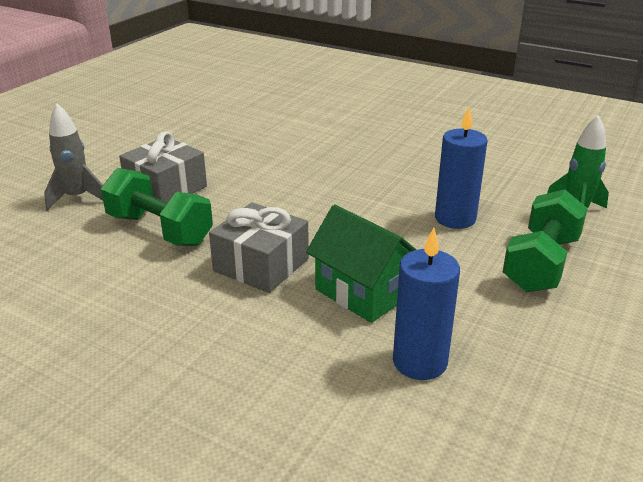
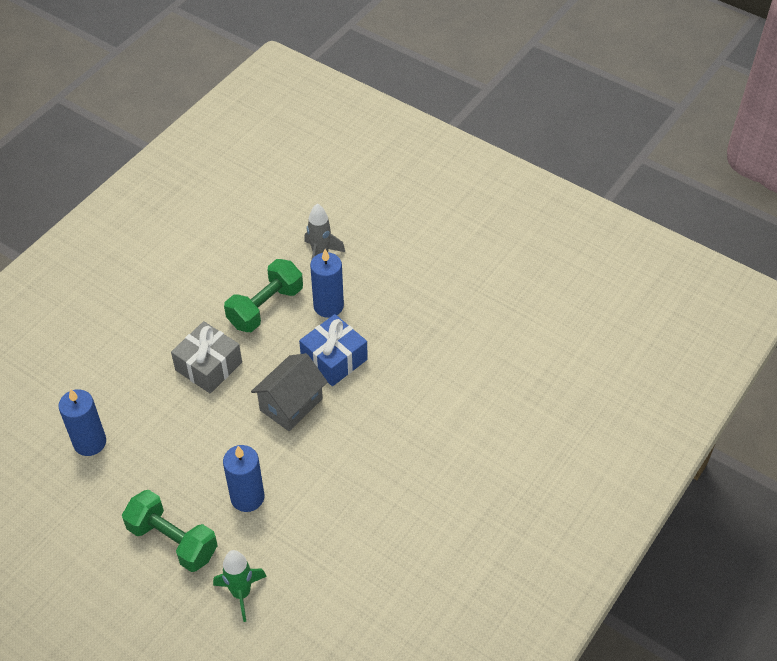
camera: 95 degrees right, 20 degrees up
grey gift [119,131,207,203] -> blue candle [310,249,344,318]
green house [306,204,417,323] -> none
none -> grey house [251,353,327,431]
none -> blue gift [299,314,368,386]

